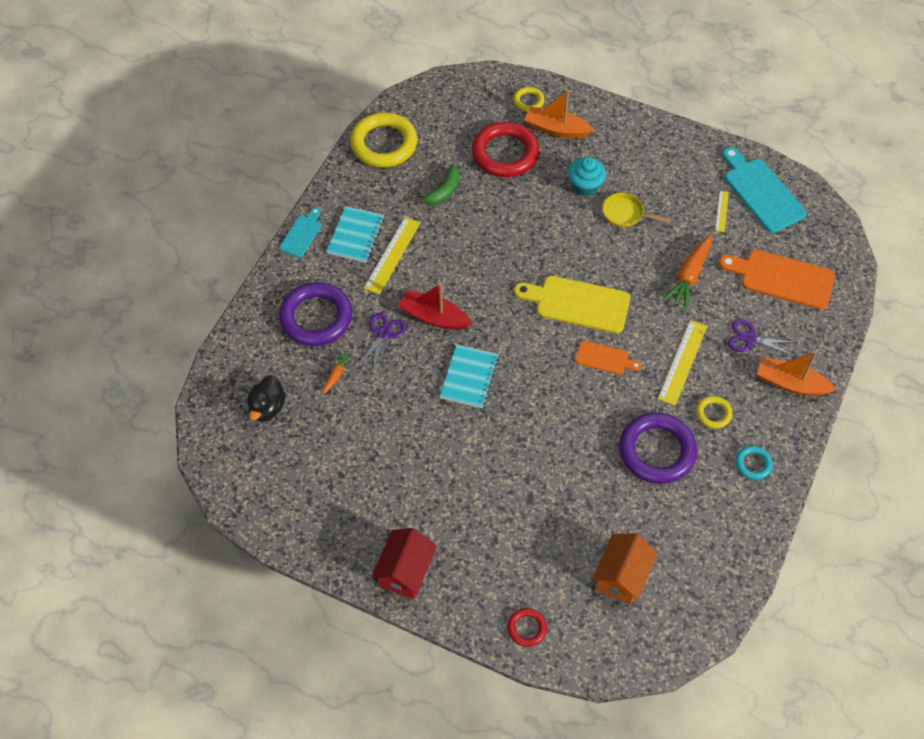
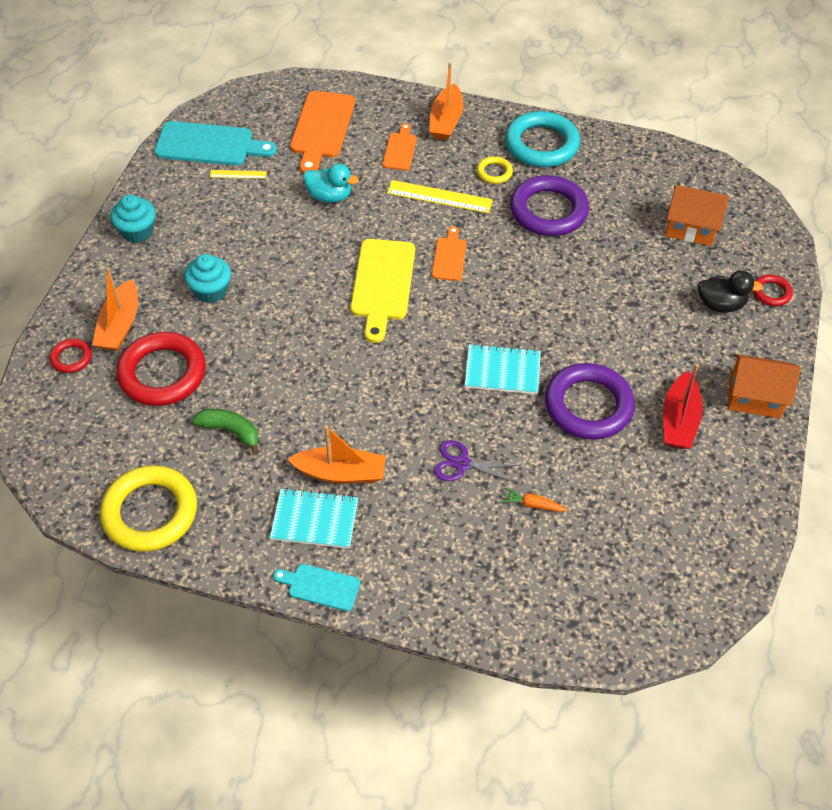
camera: 100 degrees left, 5 degrees down
black duck [247,375,286,422] -> black duck moved to [698,271,763,312]
purple ring [279,282,352,346] -> purple ring moved to [545,363,635,440]
yellow ruler [364,217,420,294] -> orange boat [287,425,386,484]
red house [371,528,437,599] -> orange house [728,354,801,418]
red boat [398,283,472,330] -> red boat moved to [663,364,703,449]
yellow ring [513,87,545,112] -> red ring [50,339,92,373]
yellow pan [603,193,671,227] -> none
orange carrot [663,234,712,310] -> turquoise duck [303,163,359,203]
turquoise cutting board [722,147,806,233] -> turquoise cutting board turned 135 degrees counterclockwise [154,121,277,166]
purple scissors [728,319,794,356] -> orange cutting board [383,123,417,171]
turquoise ring [735,446,773,480] -> turquoise ring [505,111,580,167], size x2.10
none -> turquoise cupcake [110,195,156,243]

